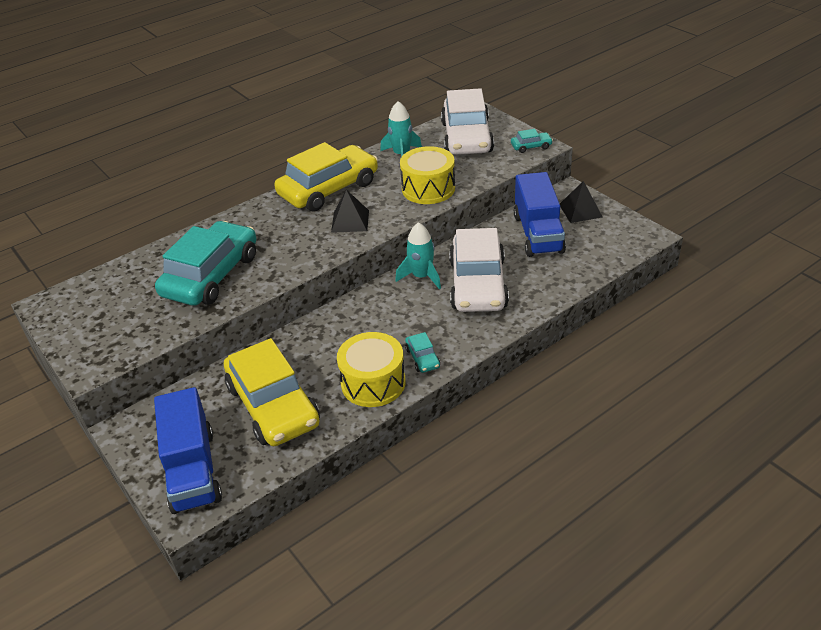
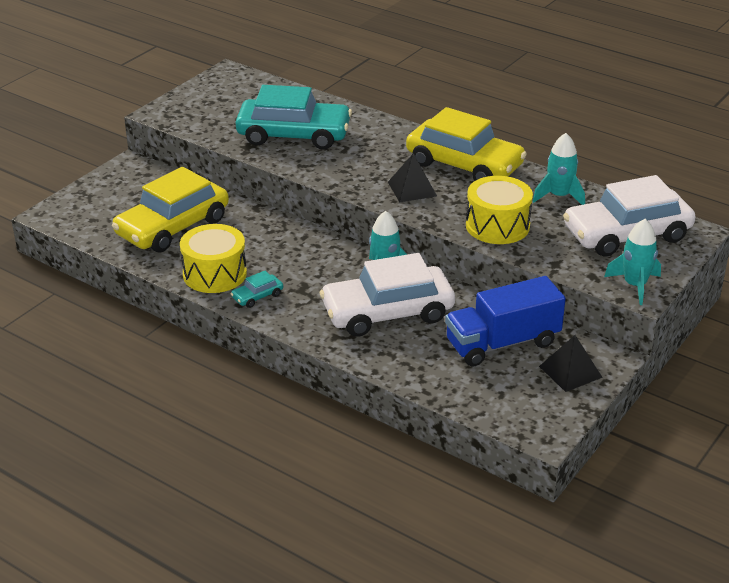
camera: 70 degrees right, 5 degrees down
blue truck [154,387,222,514] -> none
turquoise car [511,129,553,153] -> turquoise rocket [604,219,661,305]

